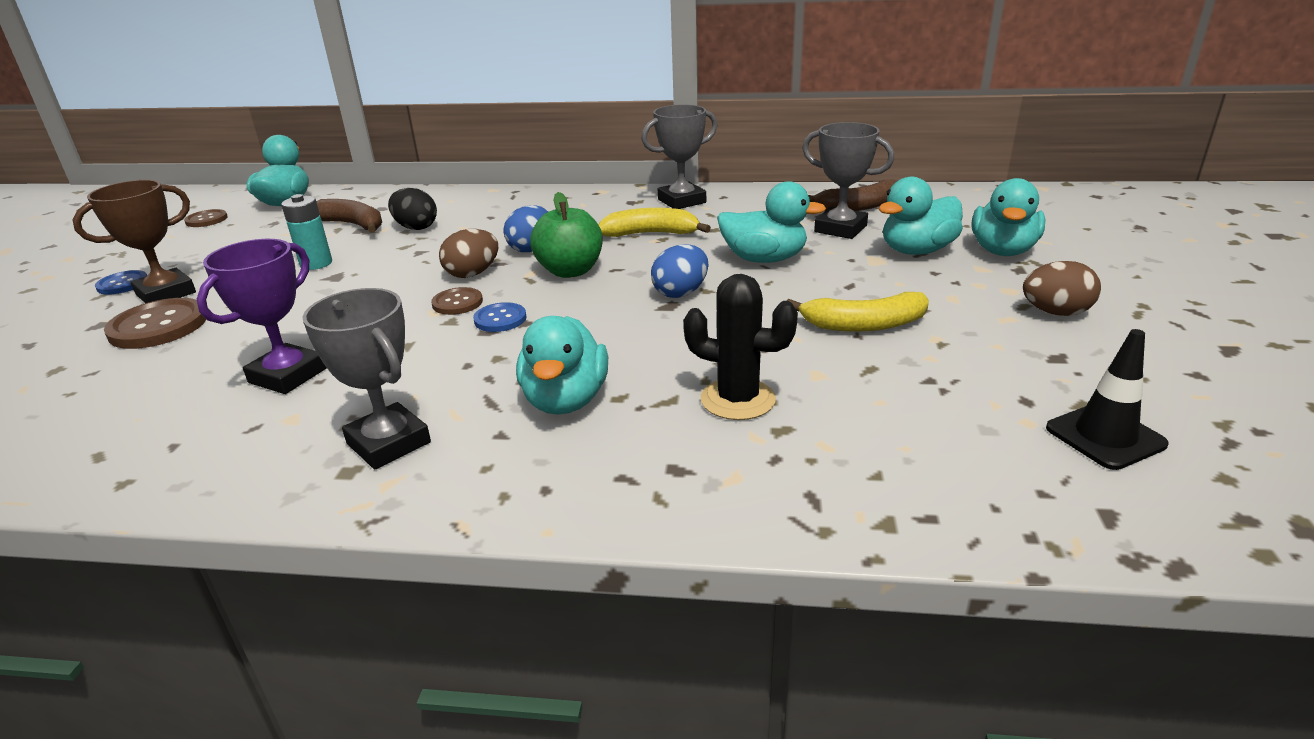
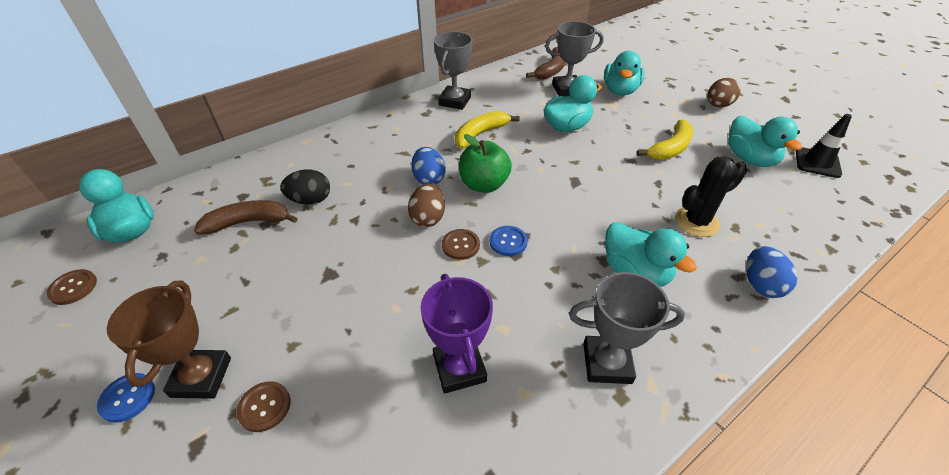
camera: 45 degrees left, 15 degrees up
brown button [104,298,206,349] -> brown button [236,381,291,432], size x0.57
turquoise battery [281,194,332,270] -> none
blue egg [651,244,708,298] -> blue egg moved to [746,246,797,298]
turquoise duck [971,178,1046,256] -> turquoise duck moved to [728,116,802,167]

